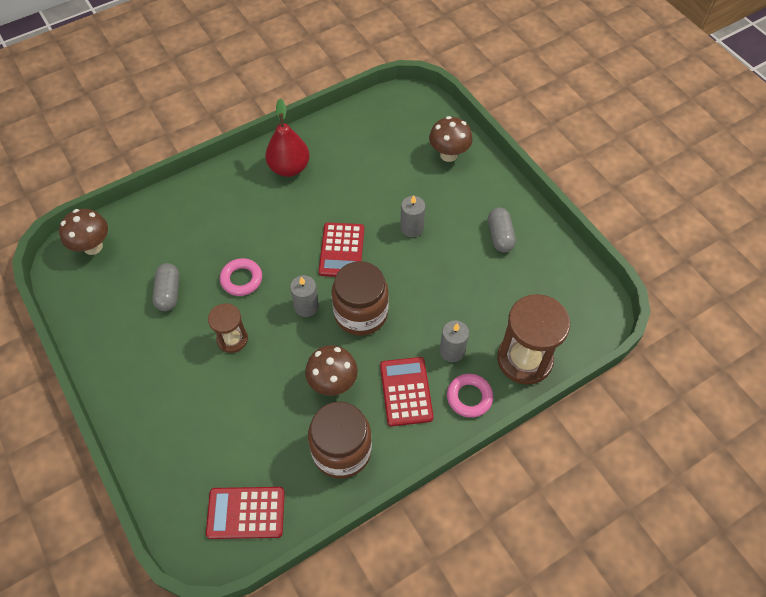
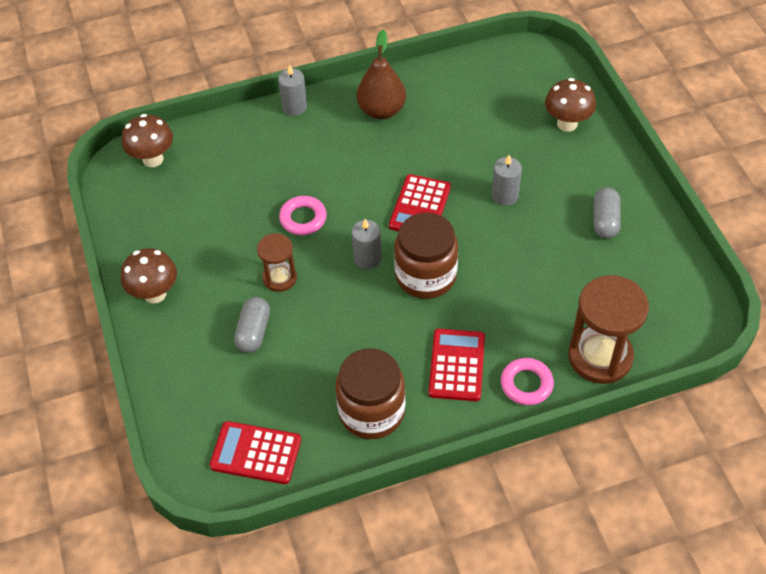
camera: 15 degrees right, 5 degrees down
grey capsule [153,263,179,311] -> grey capsule moved to [234,297,270,353]
red pear [265,99,309,177] -> brown pear [357,30,406,119]
brown mushroom [305,345,358,396] -> brown mushroom moved to [121,248,177,304]
grey candle [440,320,469,362] -> grey candle moved to [278,64,307,116]

